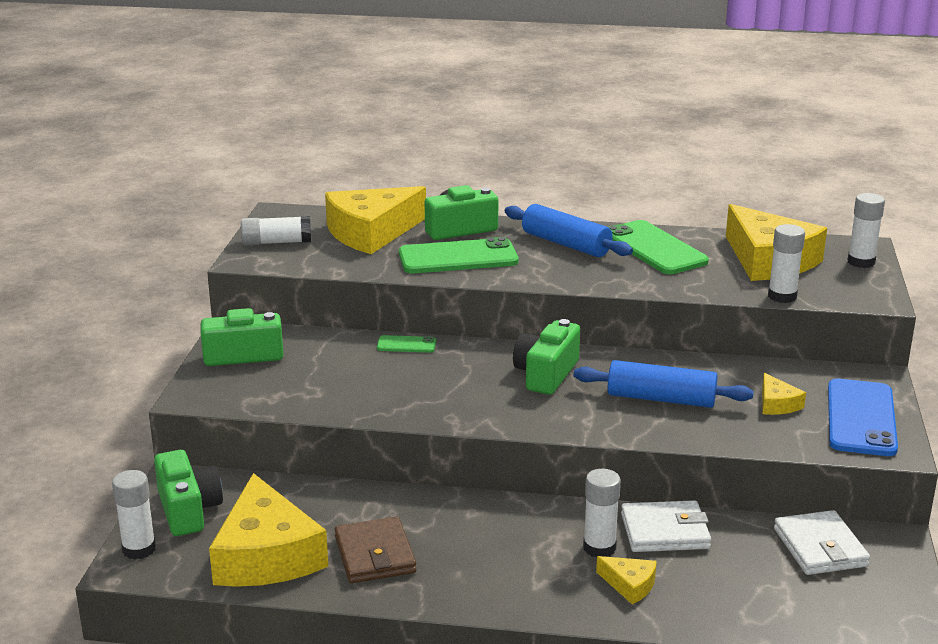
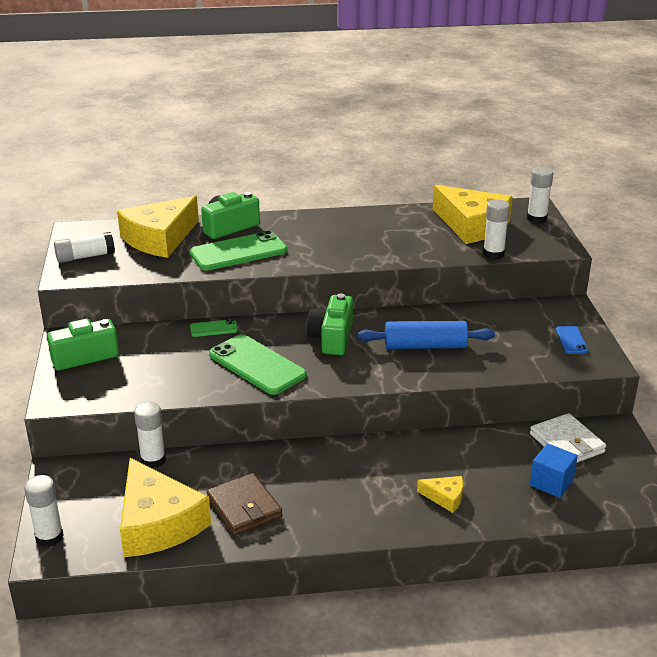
camera: 15 degrees left, 5 degrees up
green camera [154,450,223,536] -> none
blue rolling pin [505,204,633,257] -> none
white glue stick [583,469,621,557] -> white glue stick moved to [134,402,166,469]
green phone [608,220,709,274] -> green phone moved to [209,334,307,395]
white wallet [621,500,711,552] -> none
yellow cheese [762,373,806,415] -> none
blue phone [828,379,898,456] -> blue phone [556,326,588,354], size x0.48
none -> blue cube [530,443,578,498]

